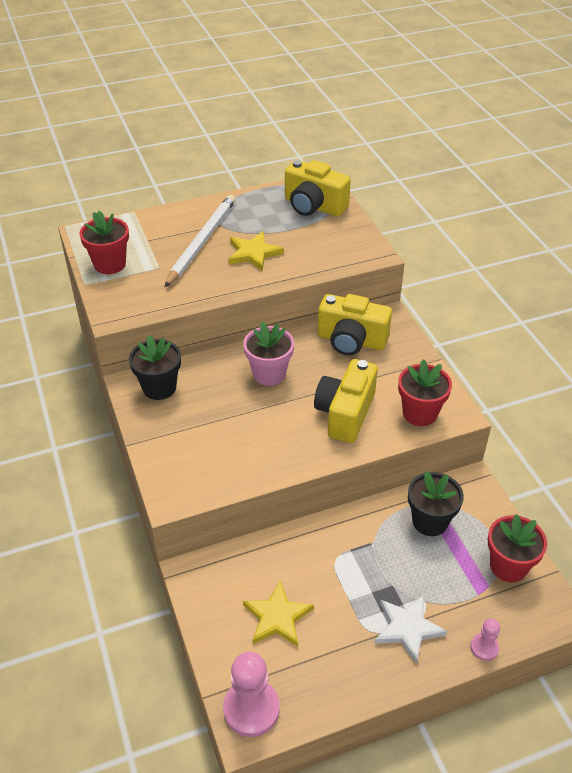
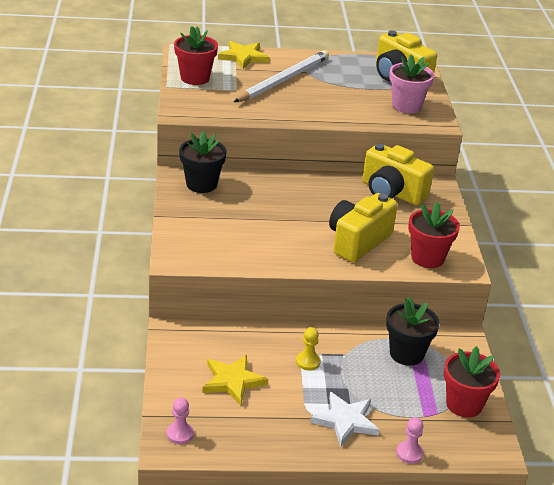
camera: 15 degrees right, 10 degrees down
pink pawn [223,652,280,737] -> pink pawn [167,398,194,444], size x0.52
yellow star [228,231,284,271] -> yellow star moved to [218,41,269,69]
pink flower pot [243,321,294,386] -> pink flower pot moved to [389,54,434,114]
none -> yellow pawn [296,327,321,371]

